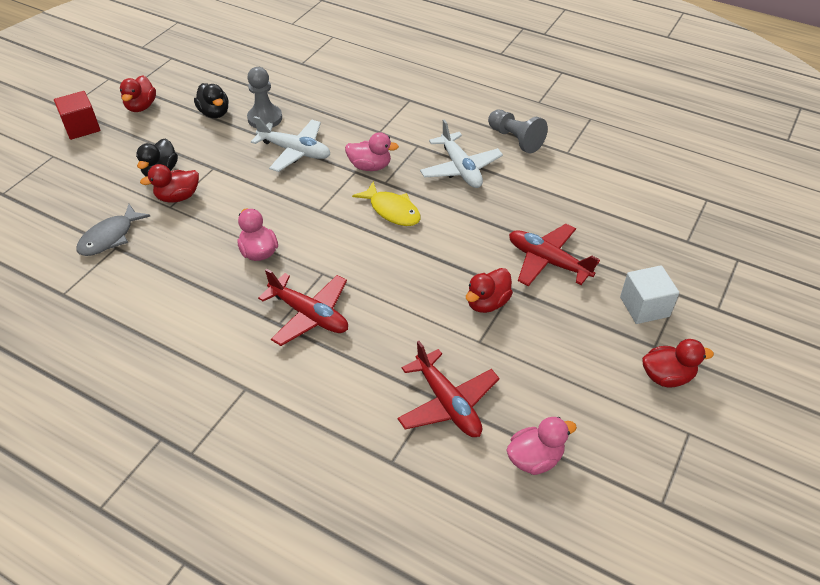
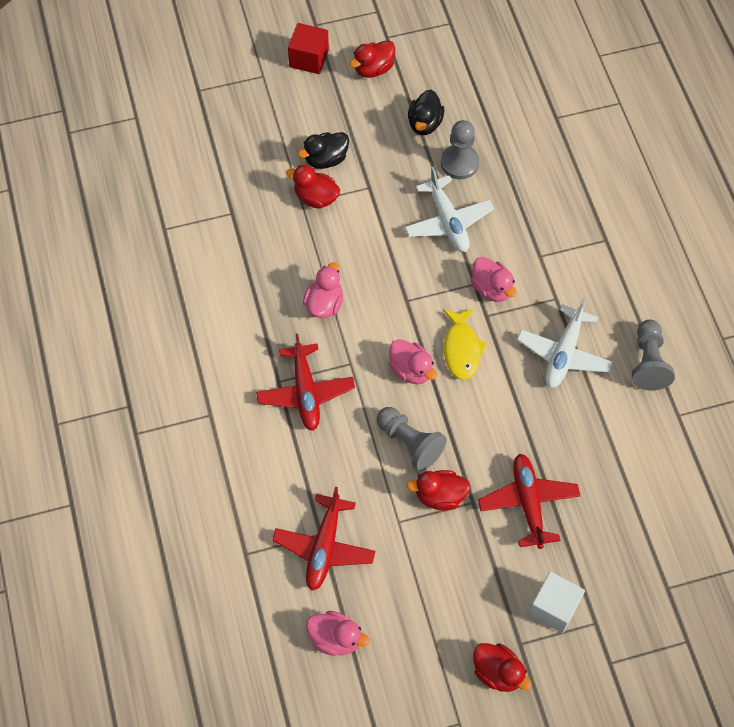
camera: 45 degrees right, 15 degrees up
grey fish [76,204,151,256] -> none
none -> grey pawn [376,407,447,471]
none -> pink duck [389,339,437,384]

